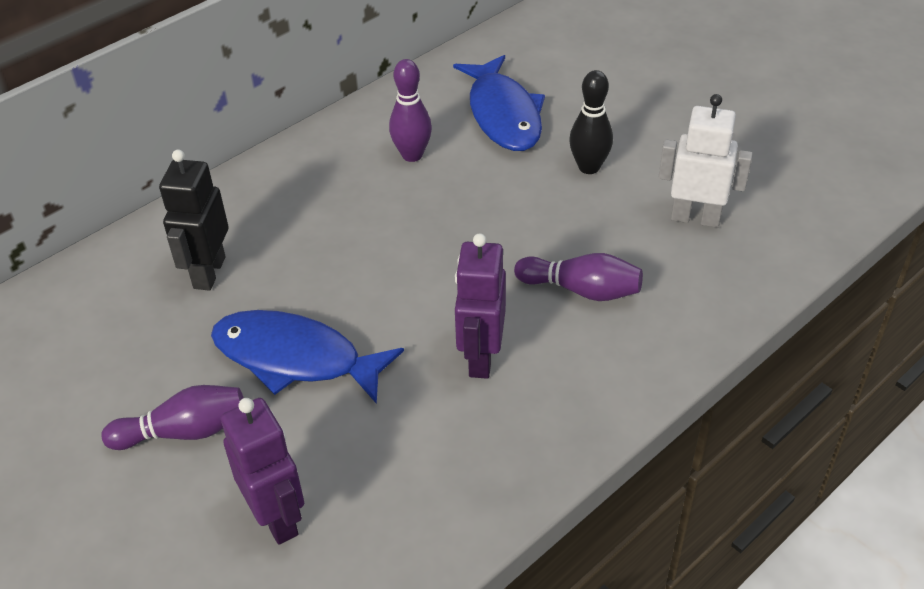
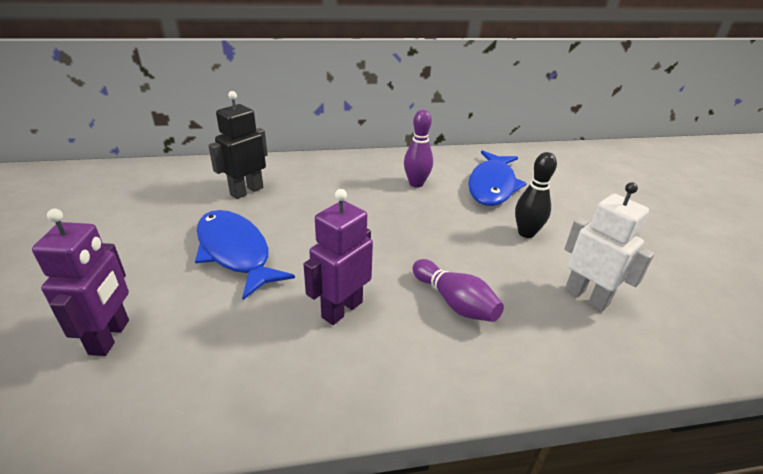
camera: 30 degrees right, 10 degrees down
purple bowling pin [101,385,243,450] -> none

